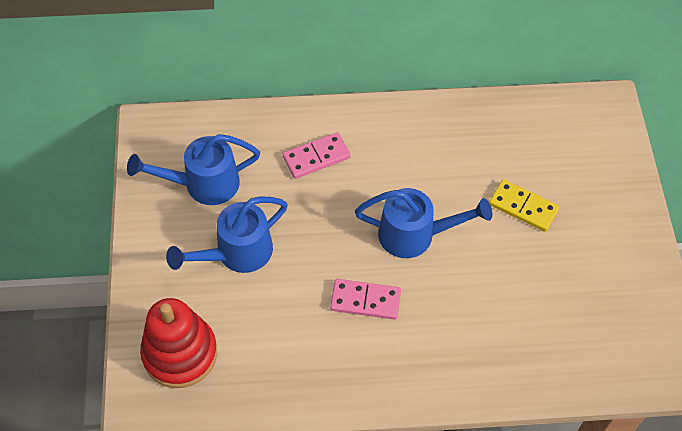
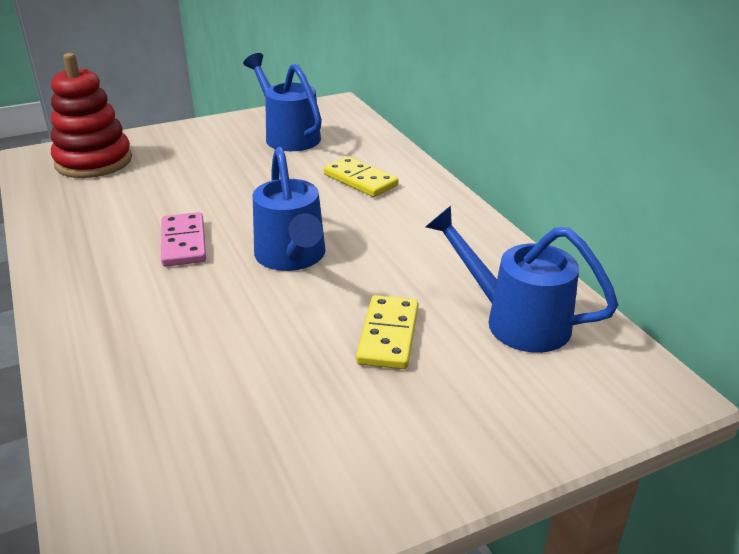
camera: 70 degrees right, 25 degrees down
blue watering can [166,197,288,273] -> blue watering can moved to [426,206,618,353]
pink domino [283,132,351,179] -> yellow domino [324,157,399,197]

